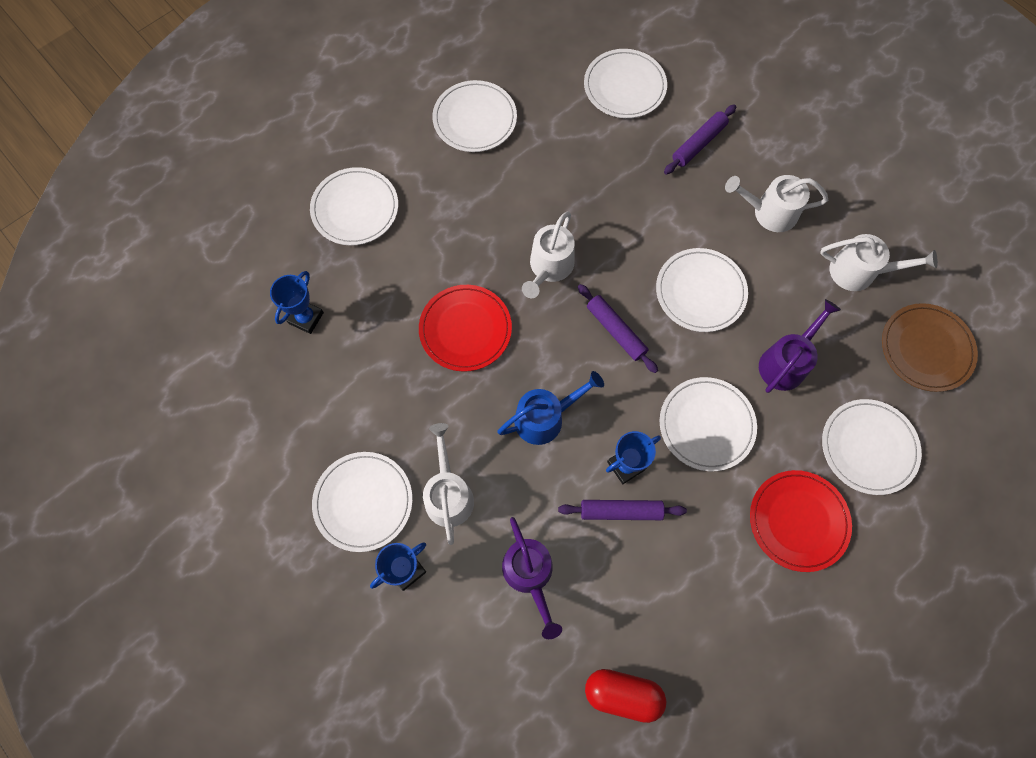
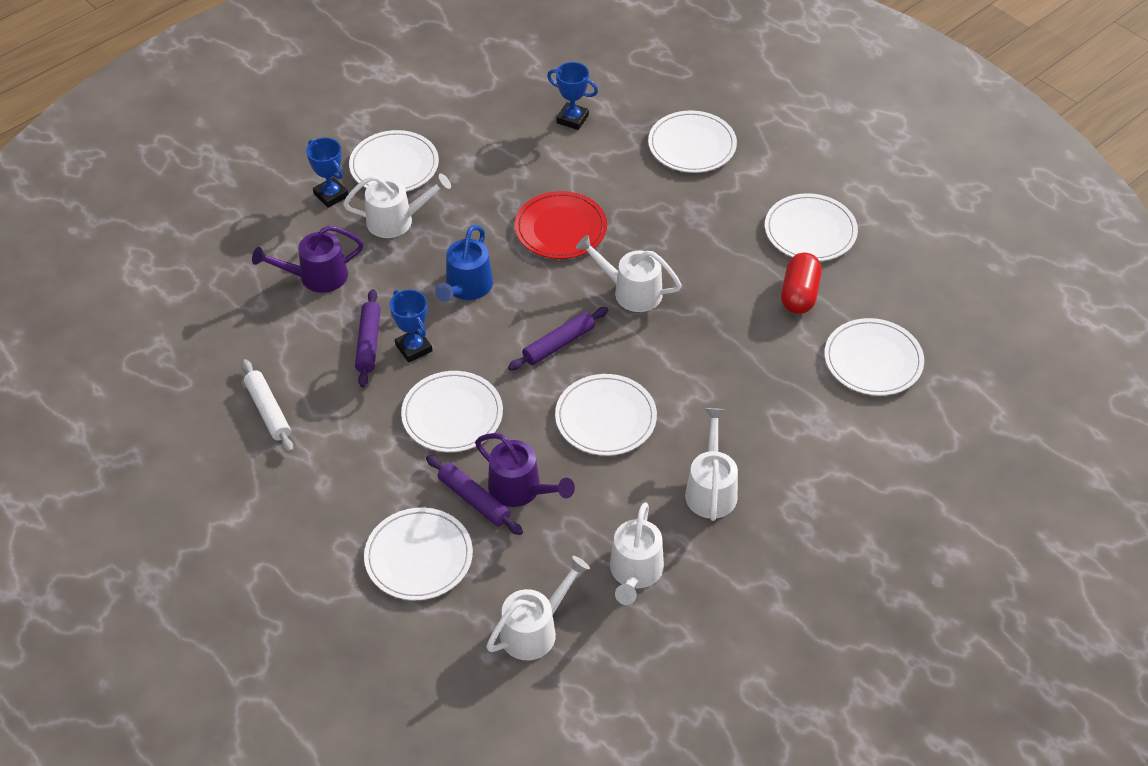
camera: 90 degrees right, 20 degrees down
blue watering can [497,371,604,445] -> blue watering can turned 45 degrees clockwise [435,225,493,302]
red capsule [585,669,666,723] -> red capsule moved to [781,253,822,314]
purple rolling pin [664,104,736,175] -> purple rolling pin moved to [426,455,523,535]
red plate [750,470,852,572] -> none
brown plate [882,303,978,392] -> white watering can [486,556,590,660]
none -> white rolling pin [242,359,293,453]

